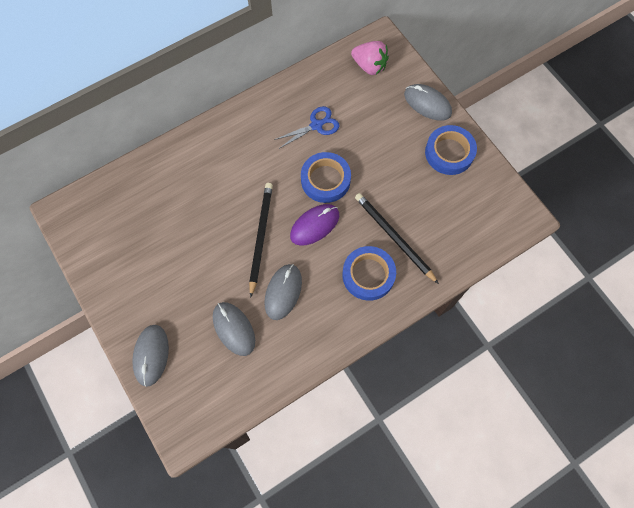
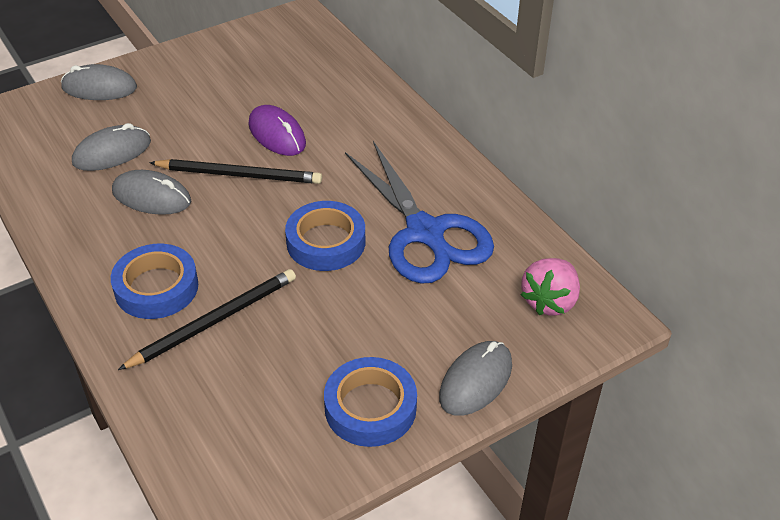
camera: 90 degrees right, 25 degrees down
blue scissors [274,106,339,149] -> blue scissors [345,141,494,284], size x1.95
purple mouse [290,204,339,246] -> purple mouse moved to [248,105,306,156]

